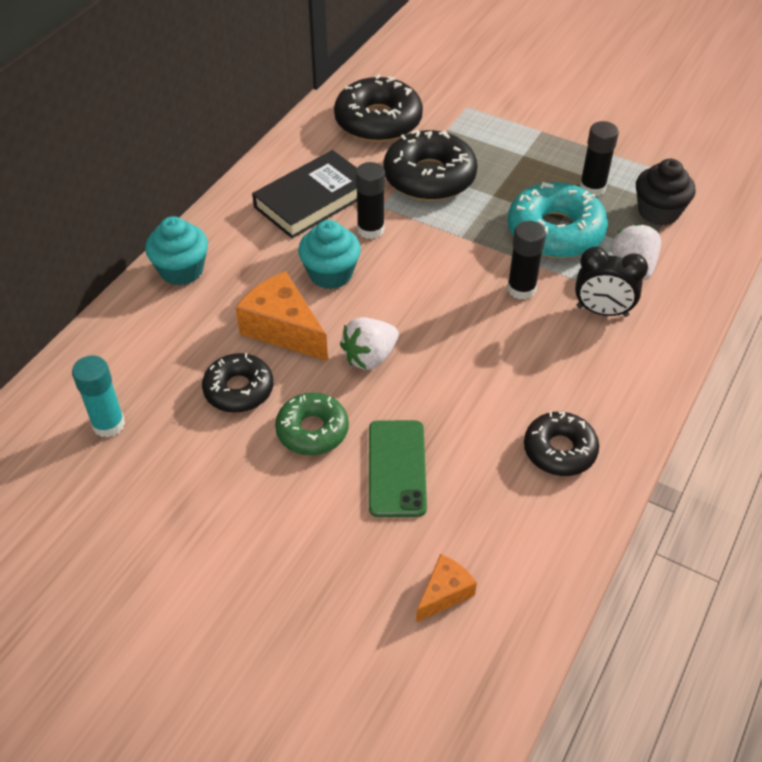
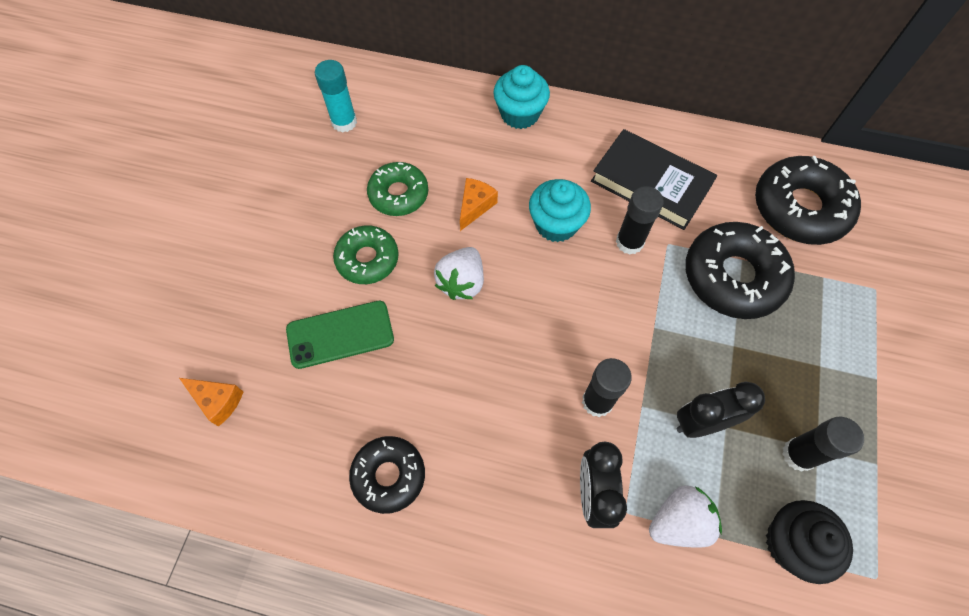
camera: 75 degrees right, 15 degrees up
black donut [202,353,273,413] -> green donut [367,162,428,216]
orange cheese [235,271,328,361] -> orange cheese [460,178,498,231], size x0.56
white strawberry [340,317,399,370] -> white strawberry turned 105 degrees counterclockwise [434,247,484,300]
turquoise donut [508,182,608,258] -> black clock [677,381,765,438]

